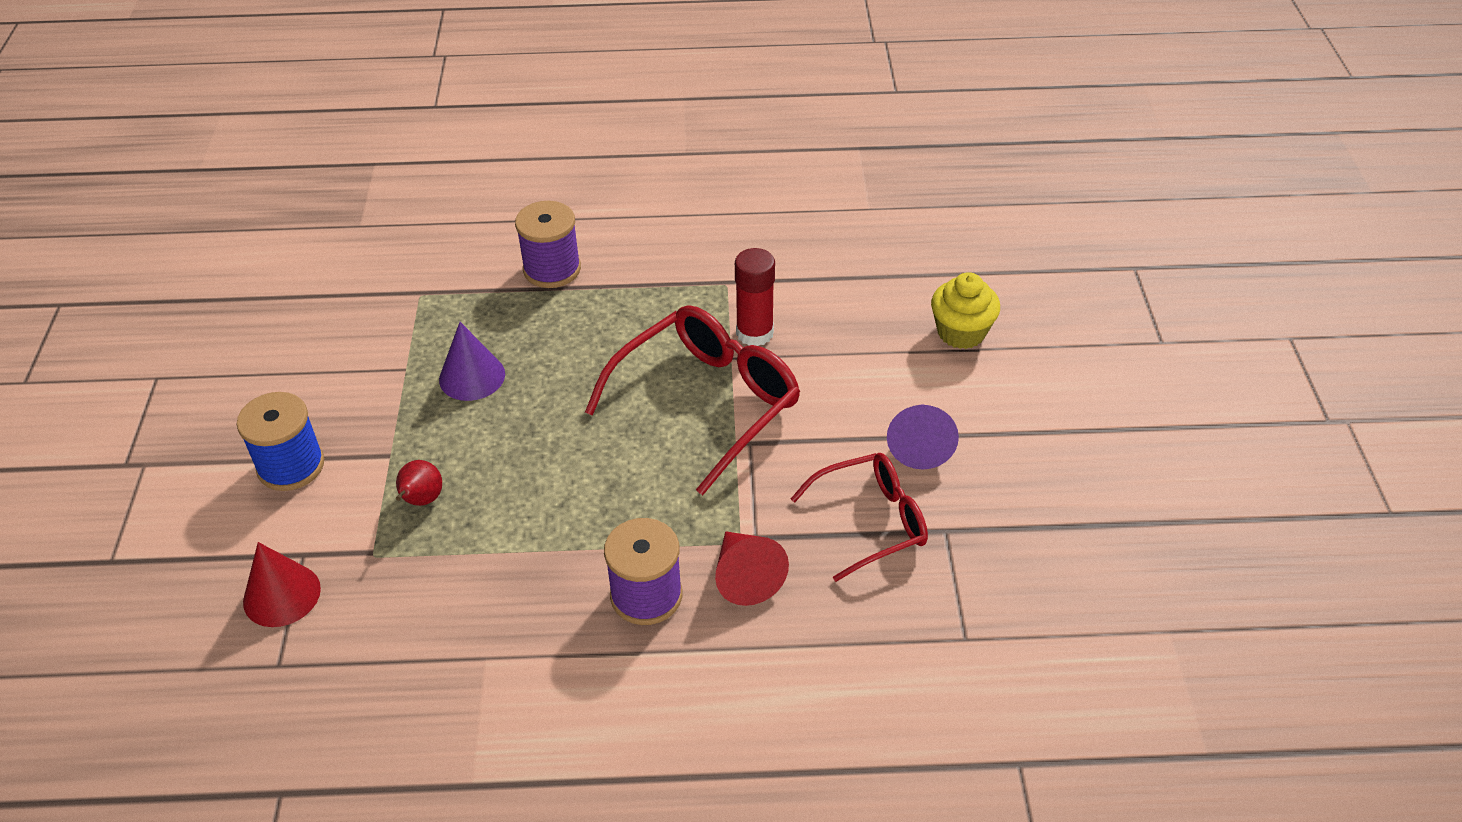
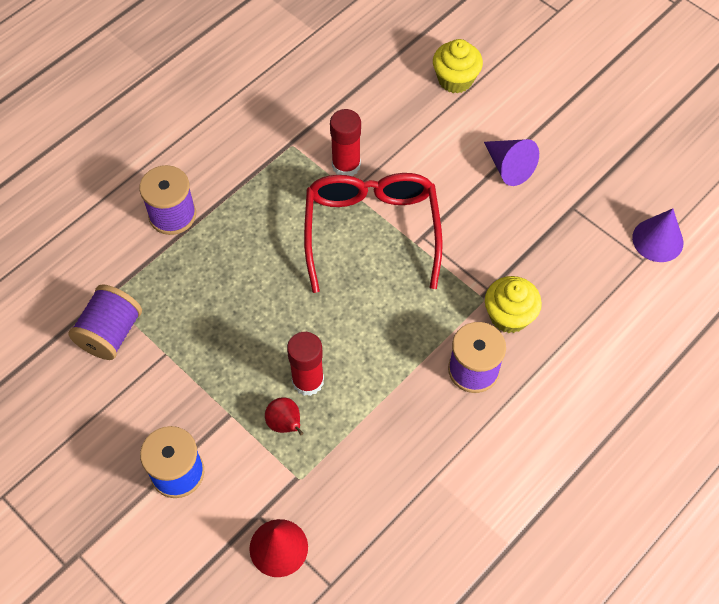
camera: 45 degrees left, 15 degrees up
purple cone [439,322,505,401] -> purple cone moved to [632,209,683,262]
red cone [715,531,789,606] -> yellow cupcake [485,276,542,333]
red glasses [791,453,928,582] -> none
none -> purple spool [68,284,142,360]
none -> red glue stick [287,332,324,396]

